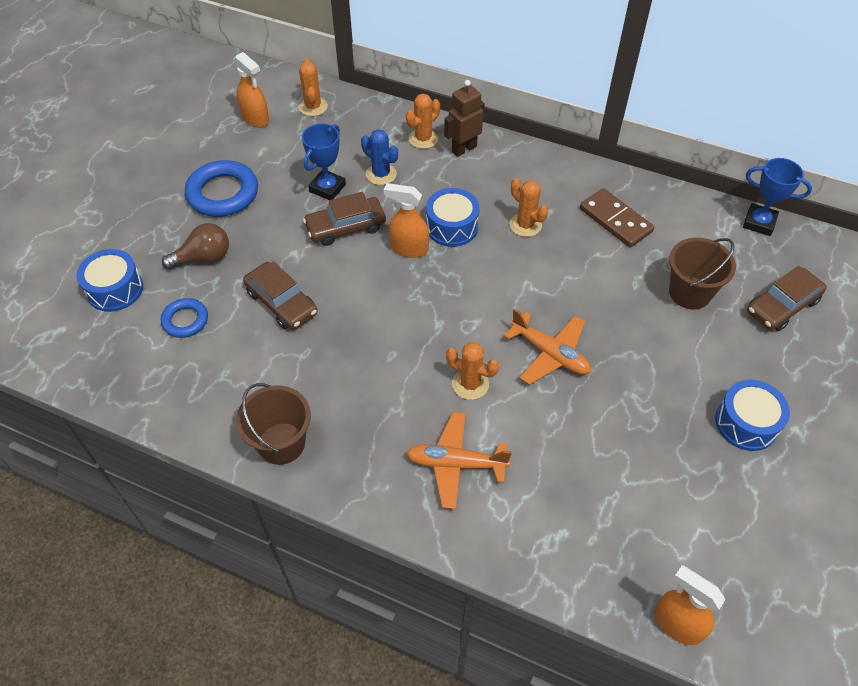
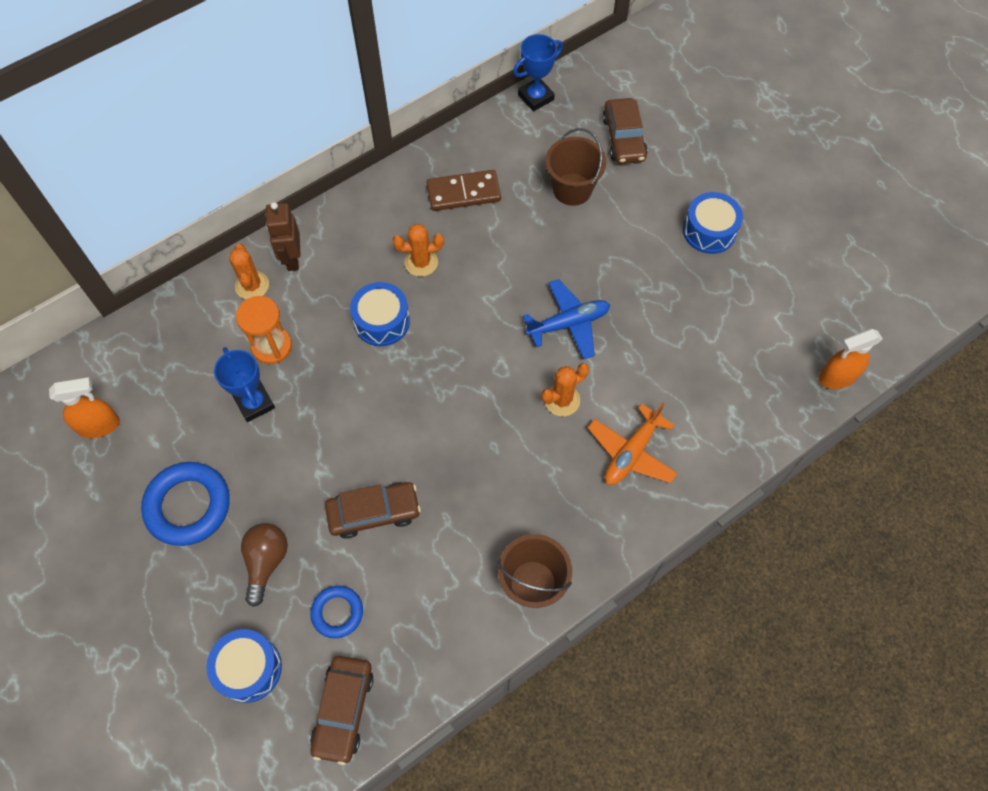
camera: 60 degrees left, 10 degrees up
orange cactus [299,58,328,116] -> none
brown car [303,192,386,246] -> brown car moved to [310,656,374,765]
blue cactus [361,129,398,185] -> orange hourglass [236,296,292,364]
orange spray bottle [384,183,429,258] -> none
orange plane [504,308,591,385] -> blue plane [523,279,610,359]

